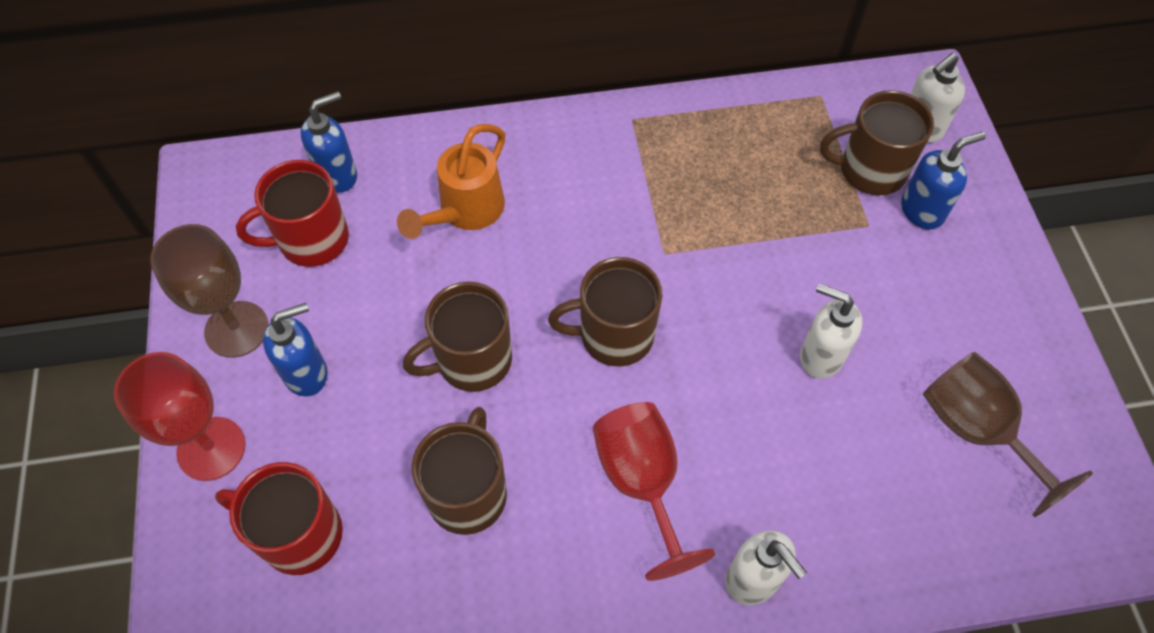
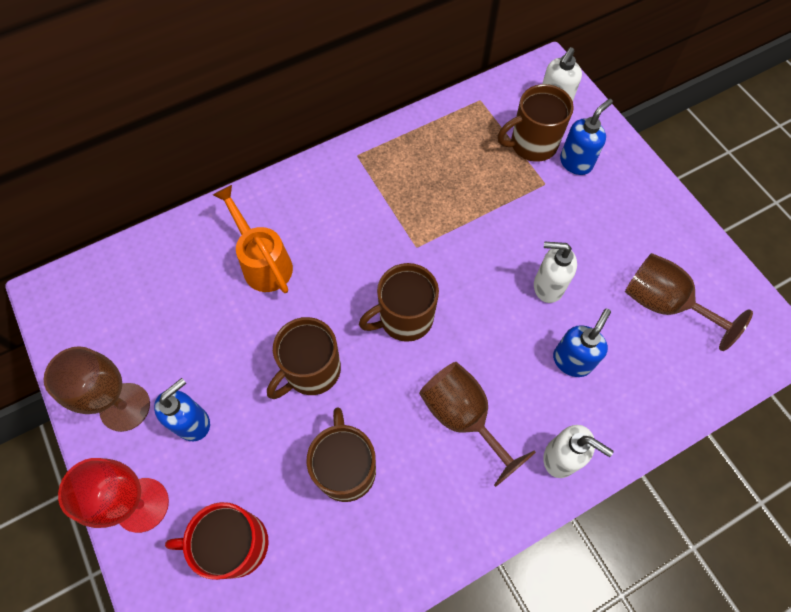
camera: 20 degrees left, 5 degrees up
red mug [236,160,349,267] -> none
blue soap dispenser [301,91,357,193] -> blue soap dispenser moved to [553,309,611,377]
orange watering can [397,124,505,239] -> orange watering can turned 135 degrees clockwise [213,185,293,293]
red goblet [593,402,715,581] -> brown goblet [419,362,536,487]

